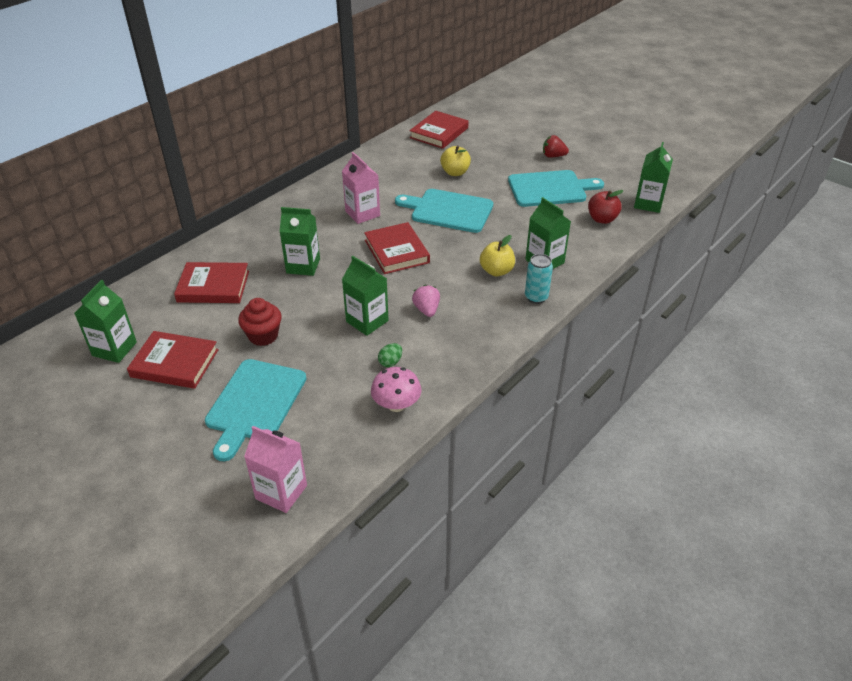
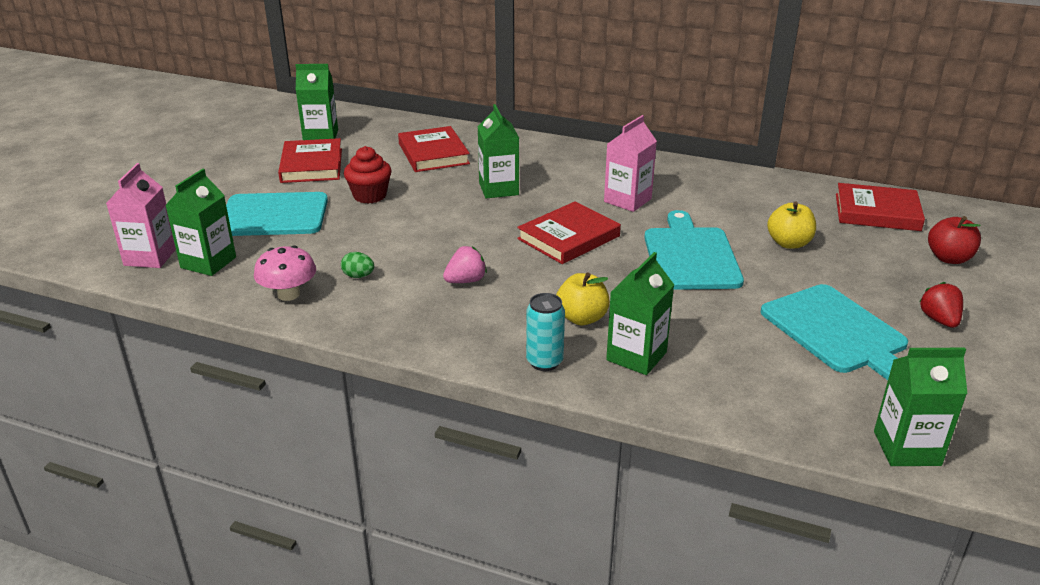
camera: 70 degrees right, 10 degrees down
green carton [342,256,389,336] -> green carton moved to [165,169,236,276]
red apple [588,190,624,224] -> red apple moved to [928,216,981,264]

